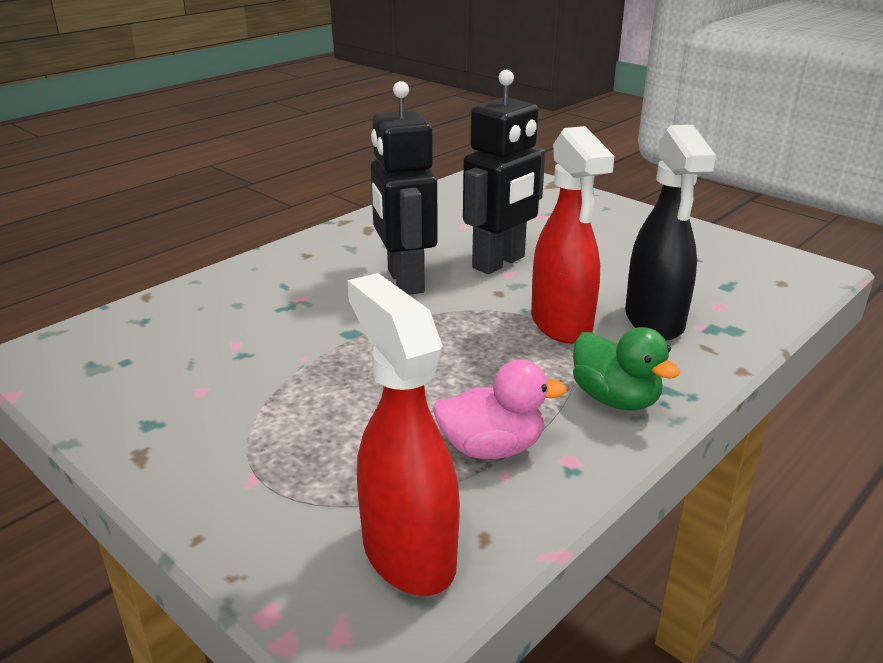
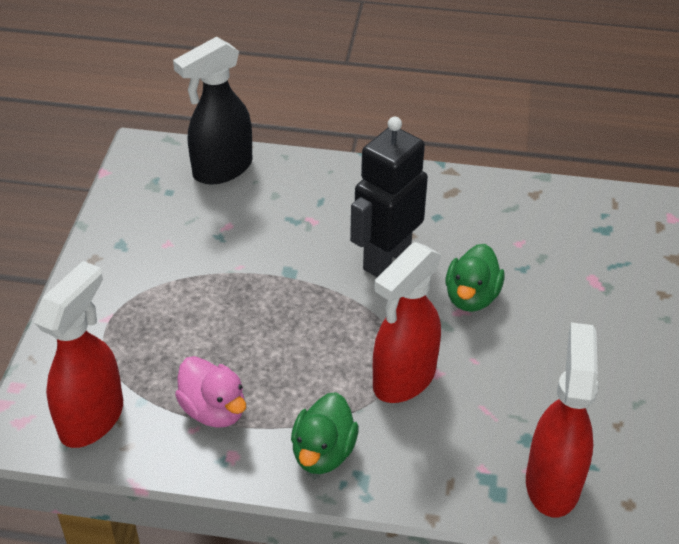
camera: 55 degrees right, 15 degrees up
black robot [463,70,546,274] -> green duck [446,244,505,312]
black spray bottle [625,125,716,341] -> black spray bottle moved to [173,37,252,184]
none -> red spray bottle [526,322,599,517]

